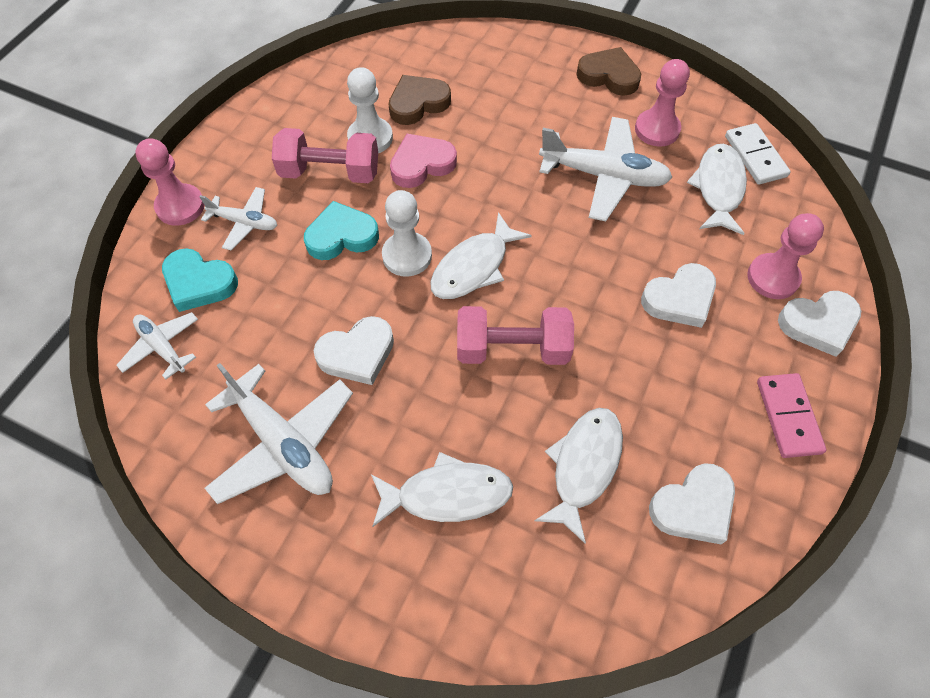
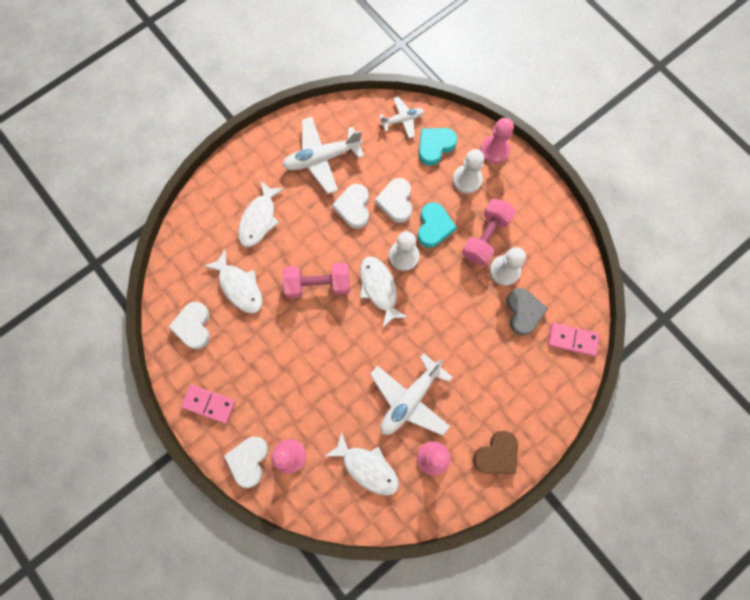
camera: 115 degrees right, 15 degrees up
white plane [199,187,277,250] -> white pawn [453,149,484,193]
brown heart [388,75,451,125] -> grey heart [506,288,548,335]
pink heart [390,134,457,188] -> none
pink dumbbell [457,306,574,365] -> pink dumbbell turned 60 degrees clockwise [282,263,350,298]
white heart [641,263,716,328] -> white heart moved to [375,178,412,223]
white domino [725,123,791,185] -> none
none -> pink domino [548,323,600,356]

